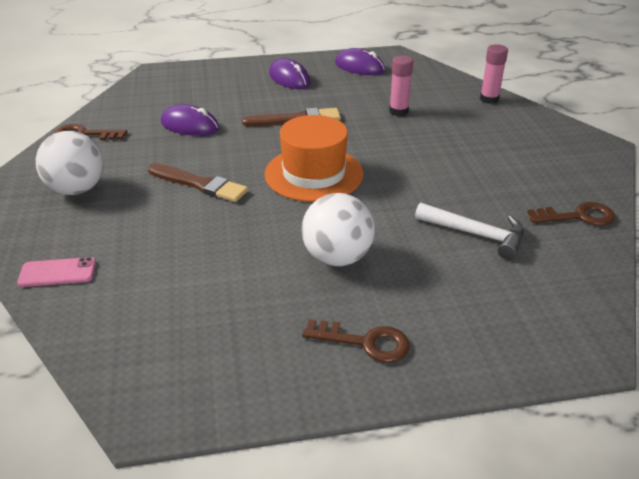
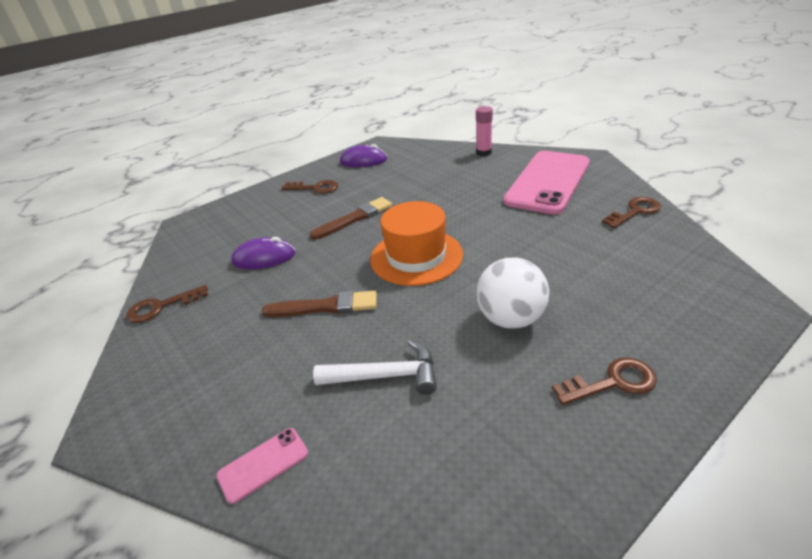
camera: 25 degrees left, 0 degrees up
white ball [36,131,104,195] -> none
purple mouse [269,58,310,89] -> brown key [282,180,338,194]
pink glue stick [389,55,413,116] -> none
white hammer [415,203,524,260] -> white hammer moved to [313,340,437,395]
none -> pink phone [503,151,590,214]

